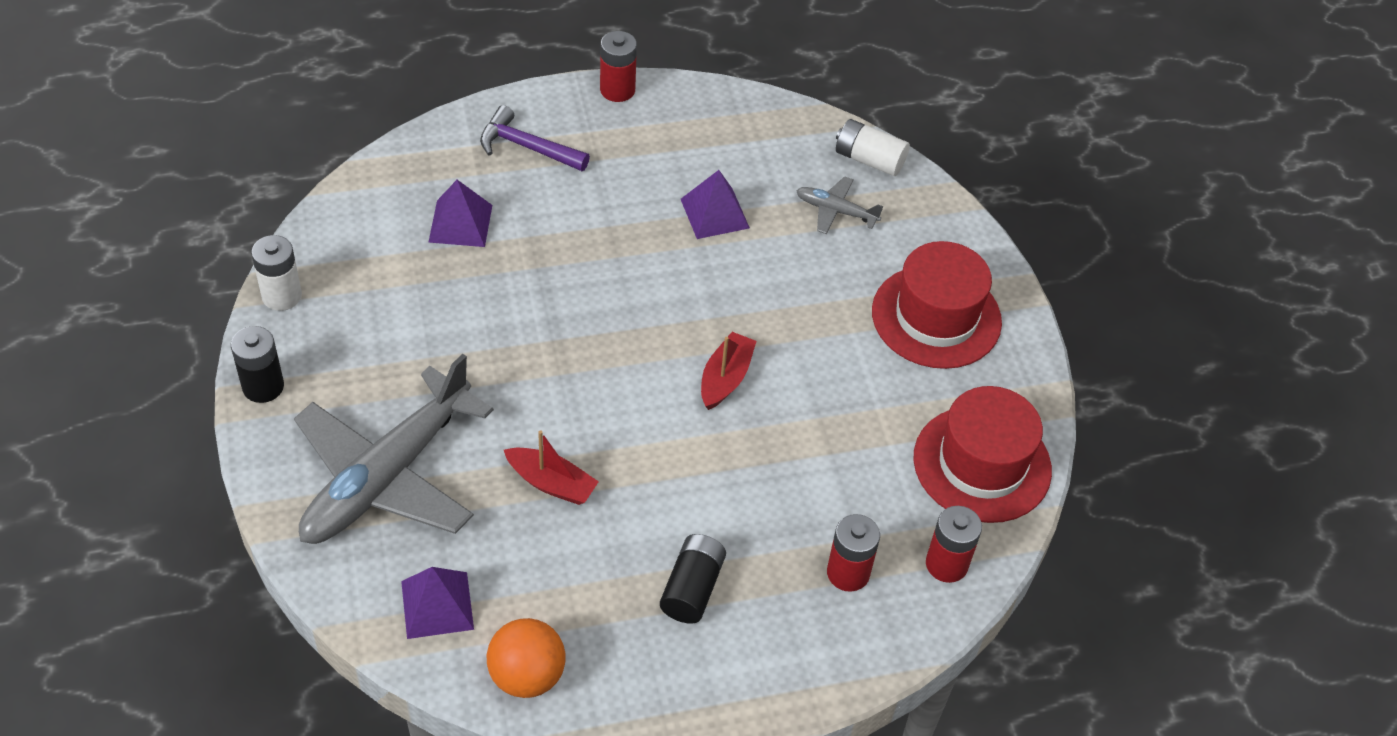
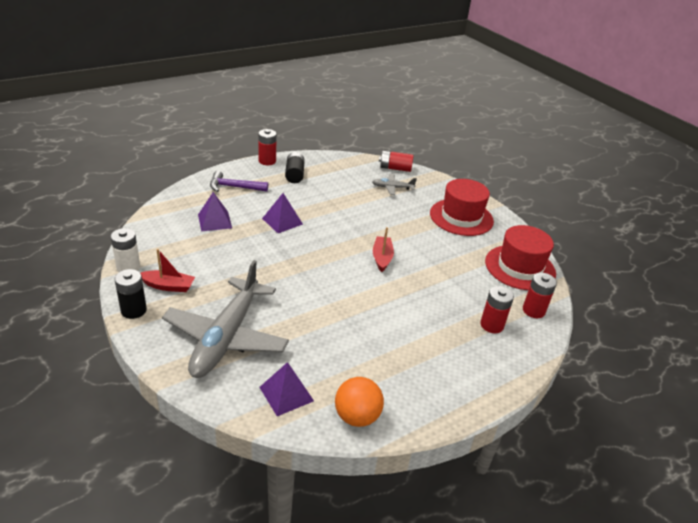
camera: 20 degrees left, 15 degrees down
red boat [504,430,599,505] -> red boat moved to [141,249,195,292]
black battery [660,534,726,624] -> black battery moved to [285,152,305,183]
purple pyramid [681,170,750,239] -> purple pyramid moved to [262,193,303,233]
white battery [836,119,910,176] -> red battery [379,150,414,172]

